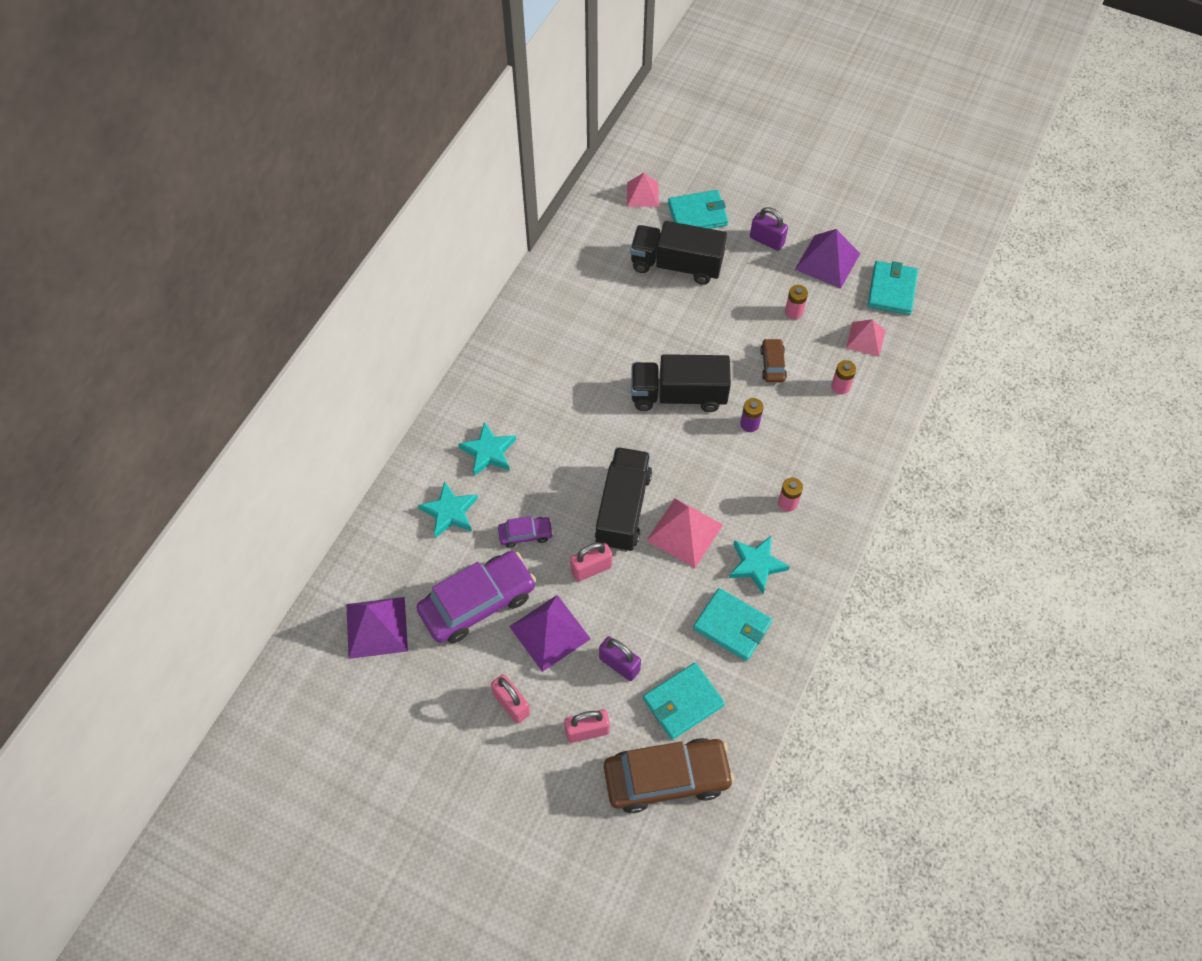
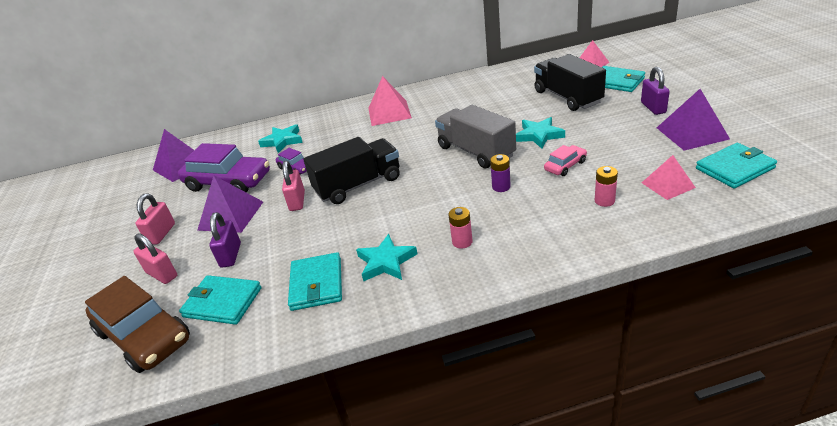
camera: 55 degrees right, 25 degrees down
turquoise star [458,422,516,476] -> turquoise star moved to [516,117,565,149]
pink padlock [570,542,612,582] -> pink padlock turned 60 degrees clockwise [282,161,305,211]
black truck [631,354,731,412] -> grey truck [435,105,516,169]
pink pyramid [646,498,723,568] -> pink pyramid moved to [368,76,412,126]
brown car [760,338,787,383] -> pink car [544,145,587,176]
pink battery [785,285,808,319] -> none

